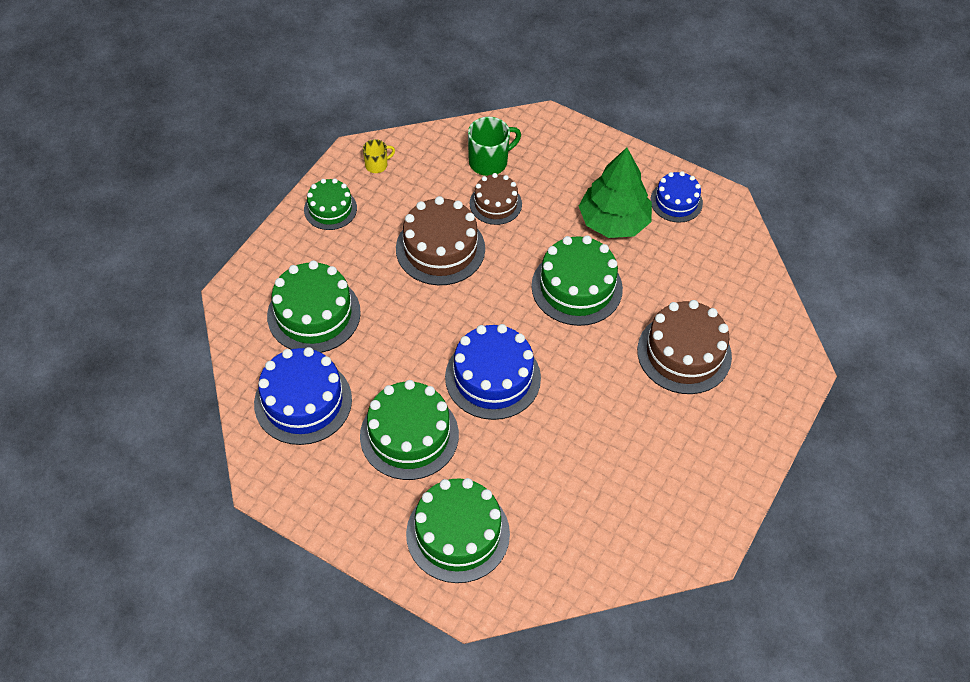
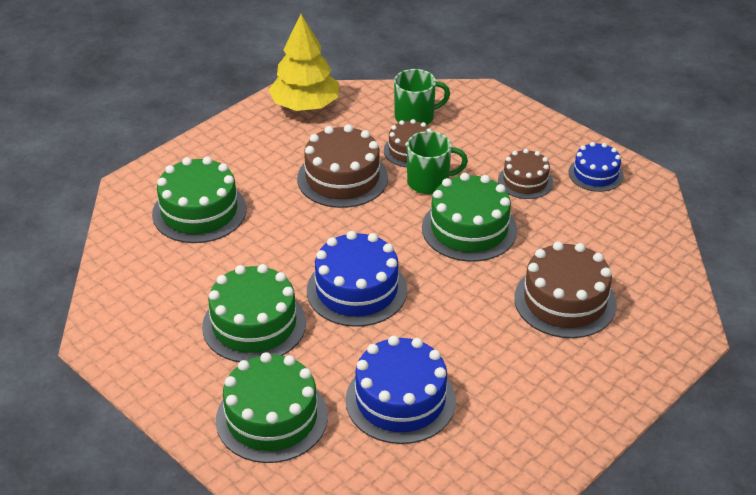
camera: 15 degrees right, 15 degrees down
blue cake [254,347,352,445] -> blue cake moved to [346,336,456,444]
green cake [304,178,357,230] -> none
yellow mug [363,139,395,173] -> yellow tree [269,14,339,111]
green tree [579,148,652,238] -> brown cake [498,149,553,199]
none -> green mug [407,131,468,194]

